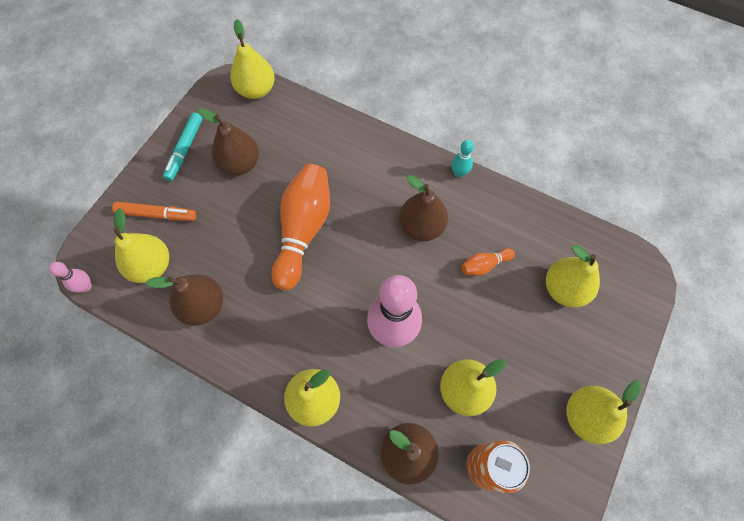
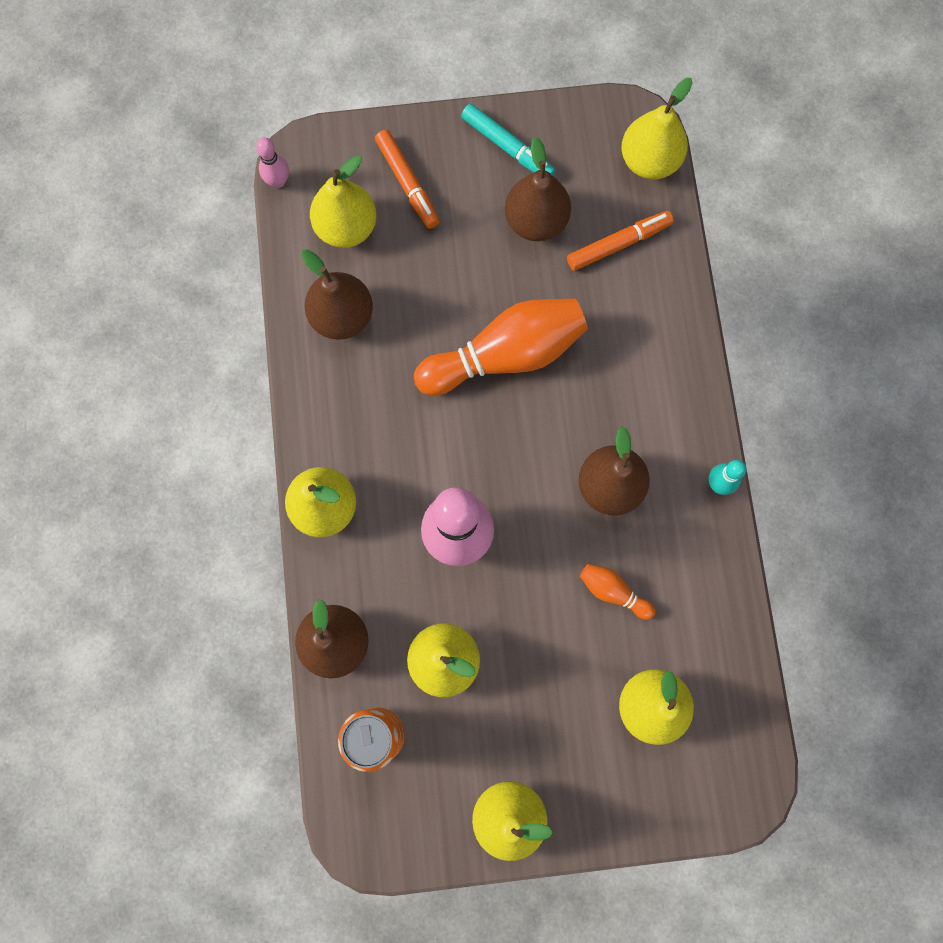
camera: 55 degrees right, 10 degrees up
turquoise marker [163,112,203,181] -> turquoise marker turned 120 degrees counterclockwise [461,104,555,176]
none -> orange marker [567,211,674,271]

